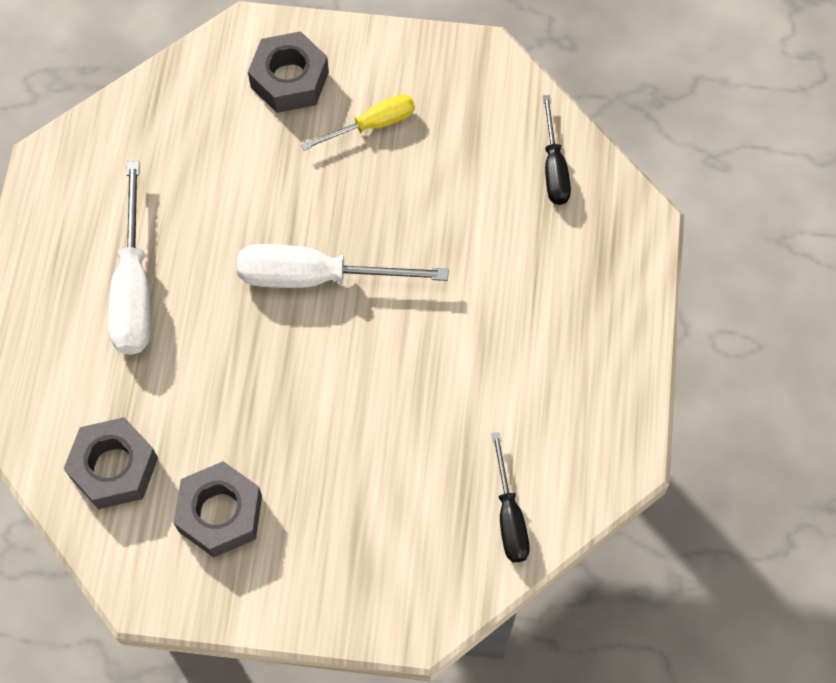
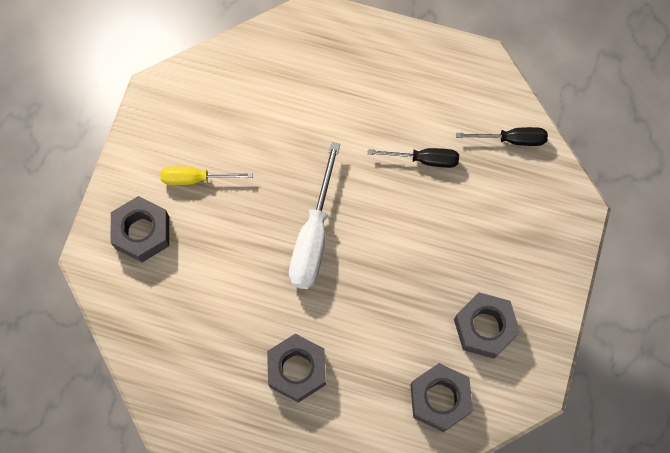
camera: 80 degrees left, 5 degrees up
white screwdriver [108,161,151,355] -> grey nut [267,334,326,403]
yellow screwdriver [301,94,415,151] -> yellow screwdriver turned 75 degrees counterclockwise [161,167,253,185]
black screwdriver [543,95,571,205] -> black screwdriver moved to [368,148,459,168]

